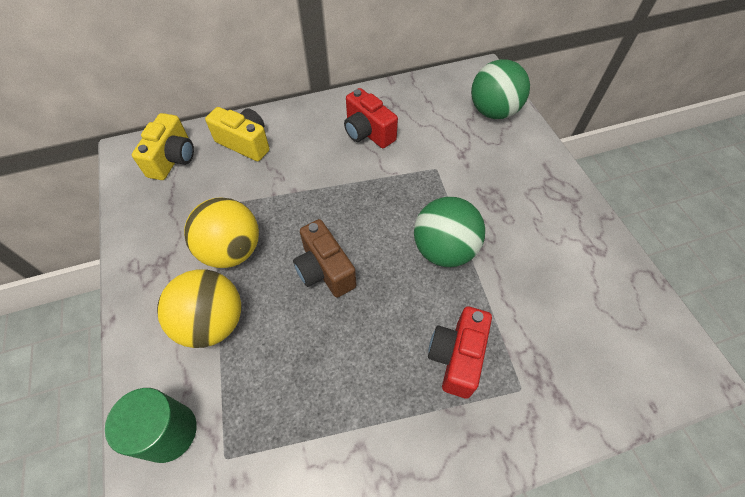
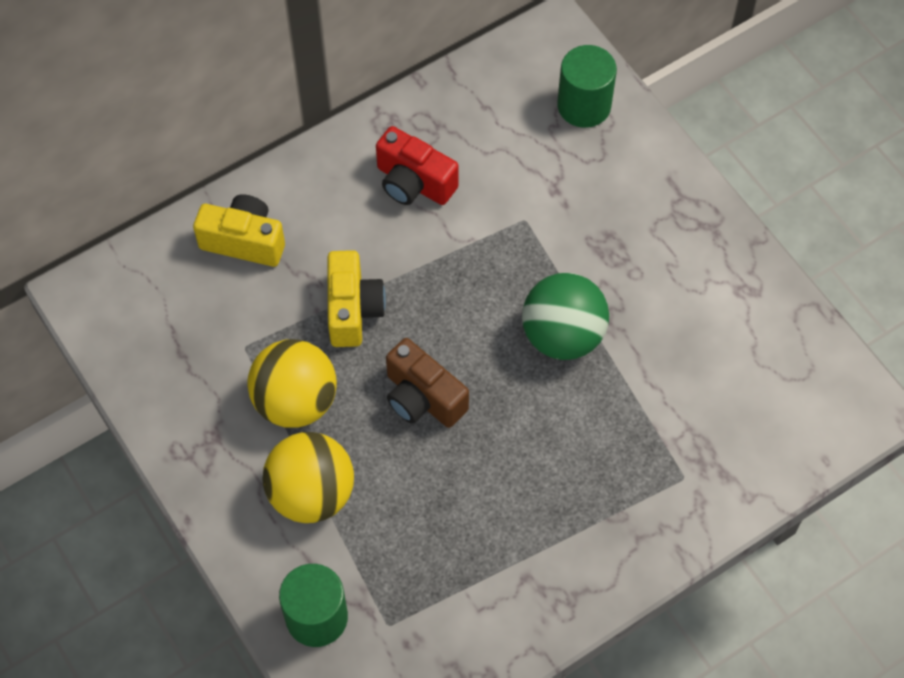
camera: 15 degrees left, 5 degrees up
yellow camera [132,113,194,180] -> yellow camera moved to [327,250,386,347]
red camera [428,306,492,399] -> none
green ball [471,59,530,119] -> green cylinder [557,45,617,128]

